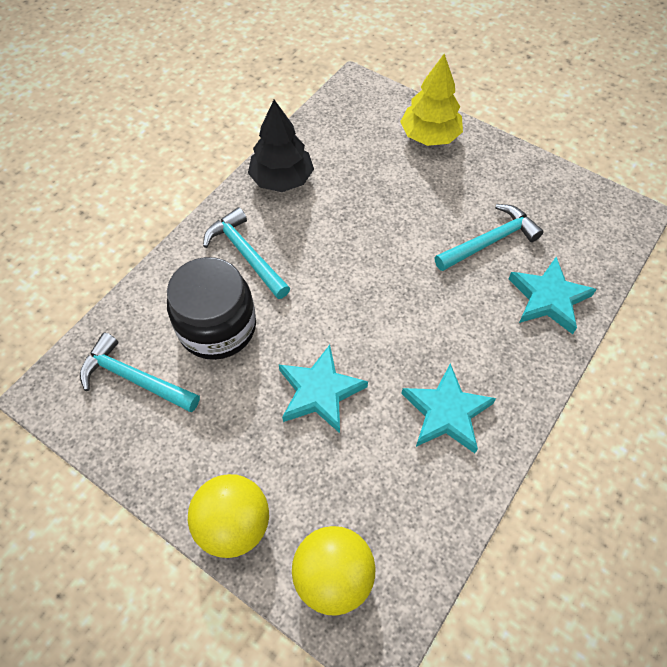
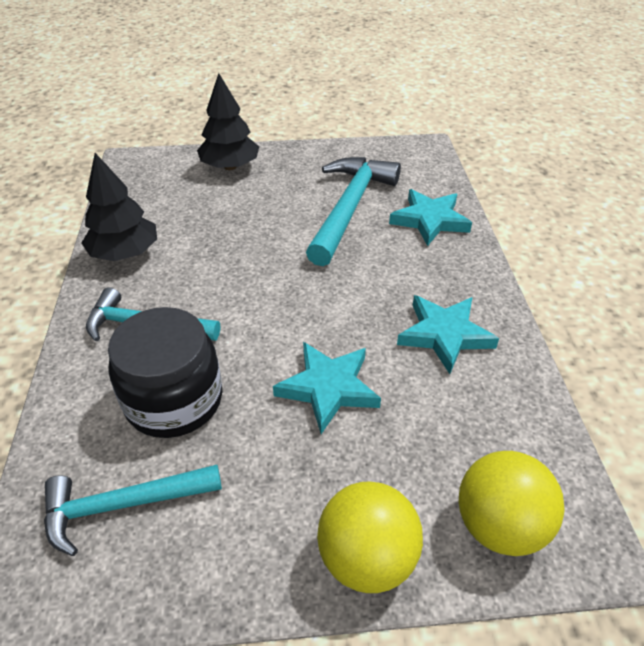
camera: 40 degrees left, 15 degrees down
yellow tree [400,54,463,146] -> black tree [197,73,259,170]
turquoise hammer [434,204,544,271] -> turquoise hammer [306,157,401,266], size x1.52

